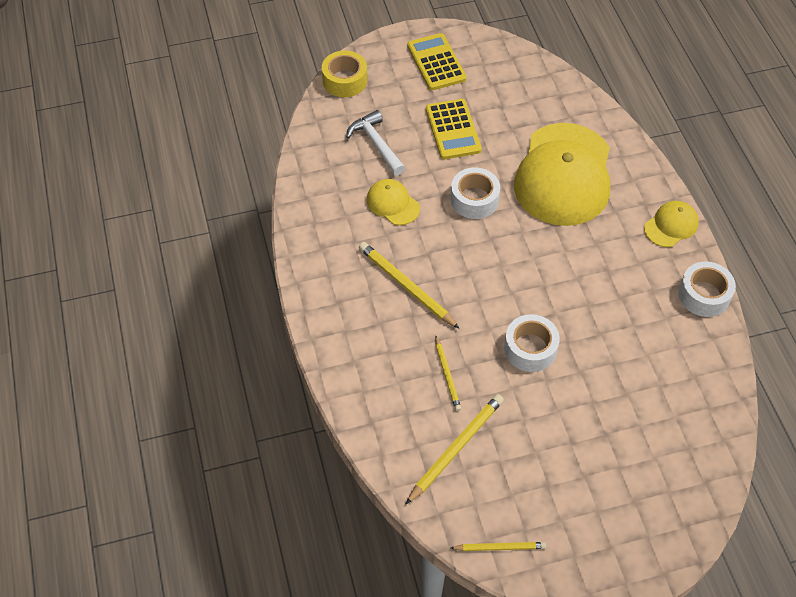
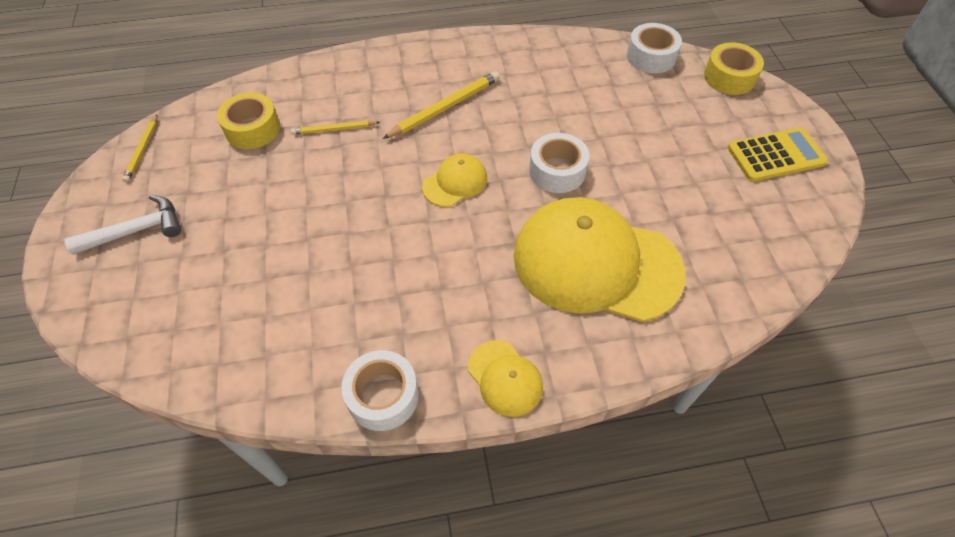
camera: 95 degrees right, 0 degrees up
white hammer [346,110,405,176] -> white hammer moved to [65,195,181,255]
yellow cap [366,179,420,225] -> yellow cap moved to [422,153,487,207]
yellow pencil [406,394,504,504] -> yellow tape [217,92,280,149]
yellow calculator [426,99,482,159] -> none
white tape [504,314,560,372] -> white tape moved to [627,23,682,73]

